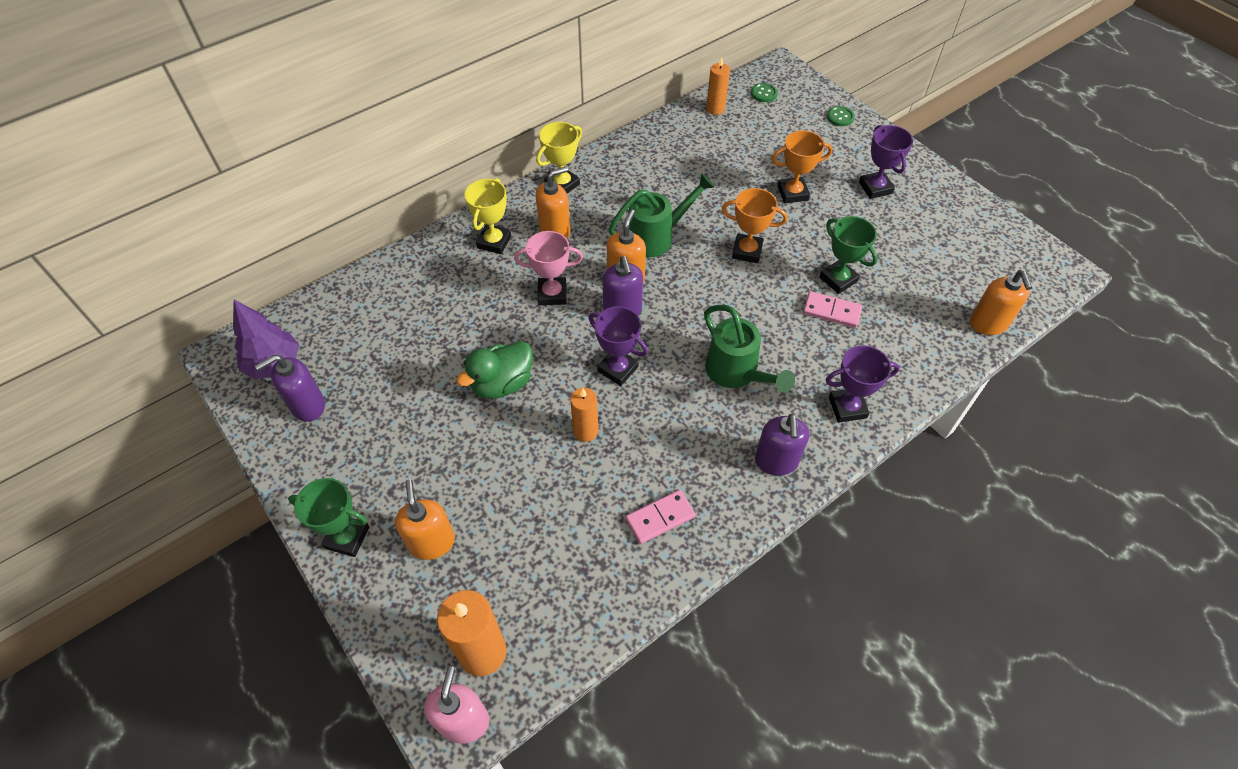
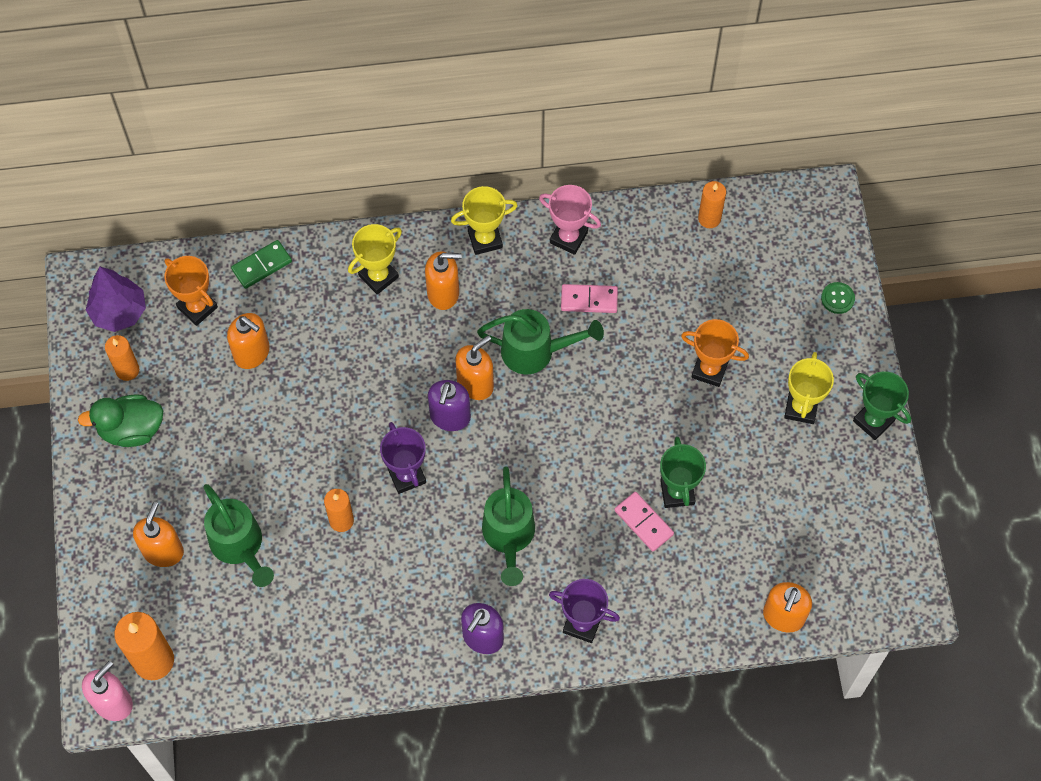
camera: 30 degrees right, 10 degrees up
purple soap dispenser [255,355,325,422] -> orange candle [105,335,139,381]
green trophy [288,478,369,557] -> green trophy moved to [853,371,911,440]
green duck [456,341,533,399] -> green duck moved to [78,394,163,447]
pink trophy [514,231,583,305] -> pink trophy moved to [539,185,601,255]
pink domino [625,490,696,544] -> pink domino moved to [561,284,618,313]
orange trophy [722,188,787,263] -> orange trophy moved to [164,256,218,326]
green button [751,83,778,102] -> none
purple trophy [859,125,913,199] -> yellow trophy [784,352,834,424]
none -> green watering can [203,484,274,587]
none -> orange soap dispenser [227,313,270,369]
none -> green domino [231,240,292,289]

